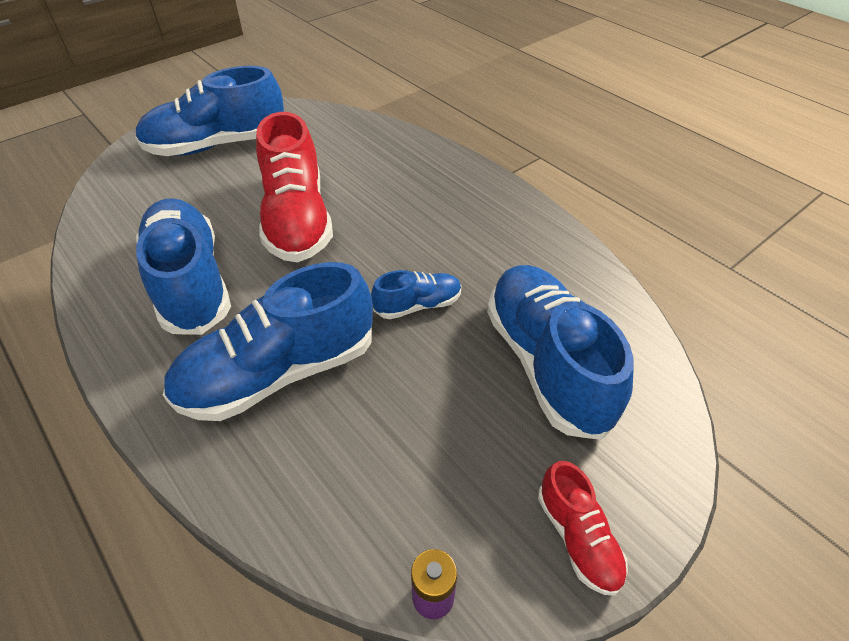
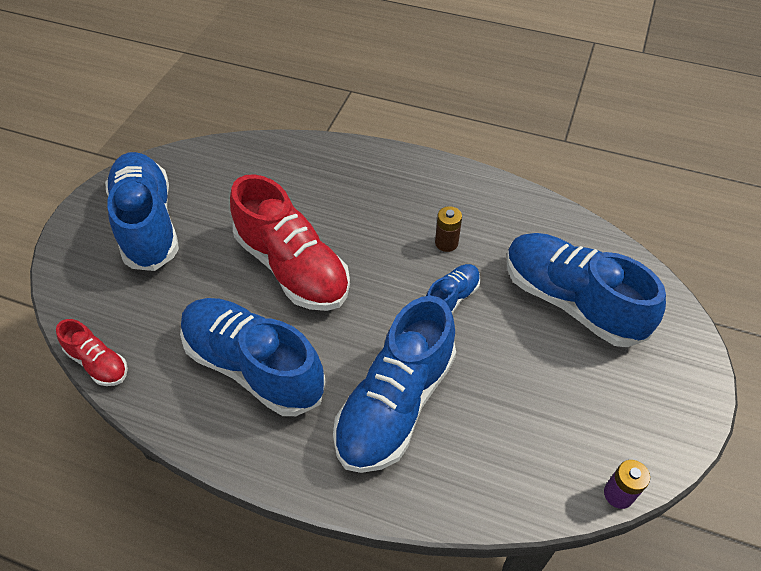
camera: 30 degrees left, 5 degrees up
blue shoe [135,66,284,156] -> blue shoe turned 120 degrees clockwise [105,152,179,271]
red shoe [538,461,628,595] -> red shoe moved to [56,319,128,386]
none -> brown battery [435,206,462,252]

